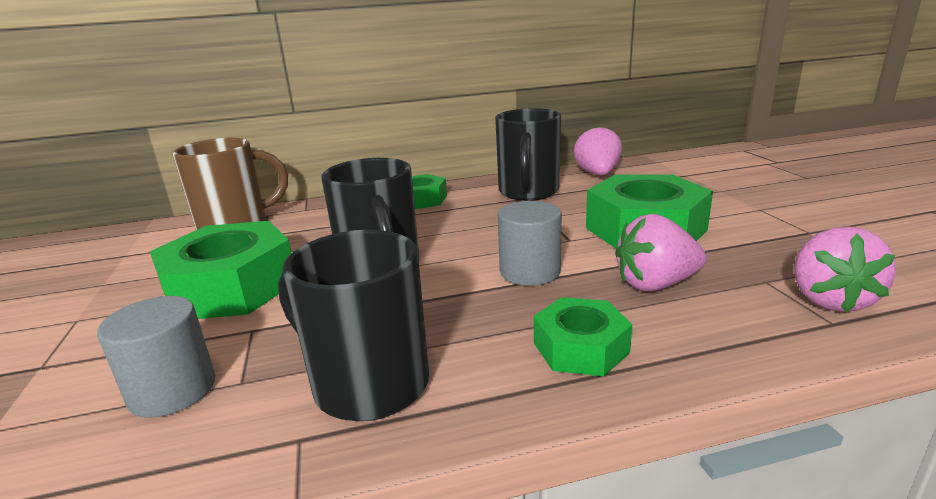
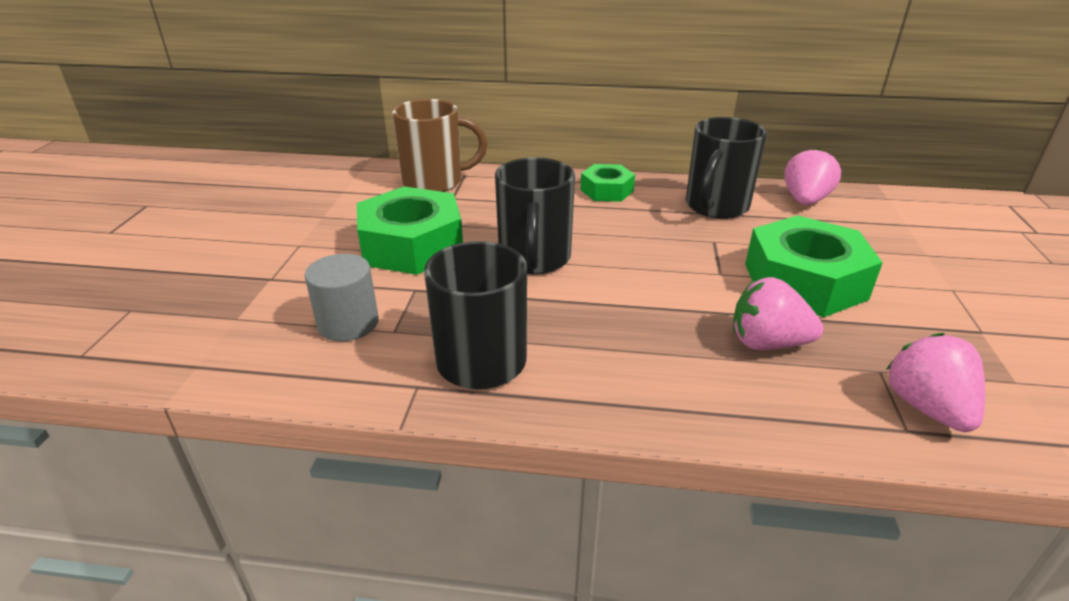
camera: 20 degrees right, 10 degrees up
grey cylinder [498,201,562,286] -> none
green nut [534,297,632,377] -> none
pink strawberry [794,226,896,312] -> pink strawberry turned 135 degrees clockwise [886,333,985,432]

